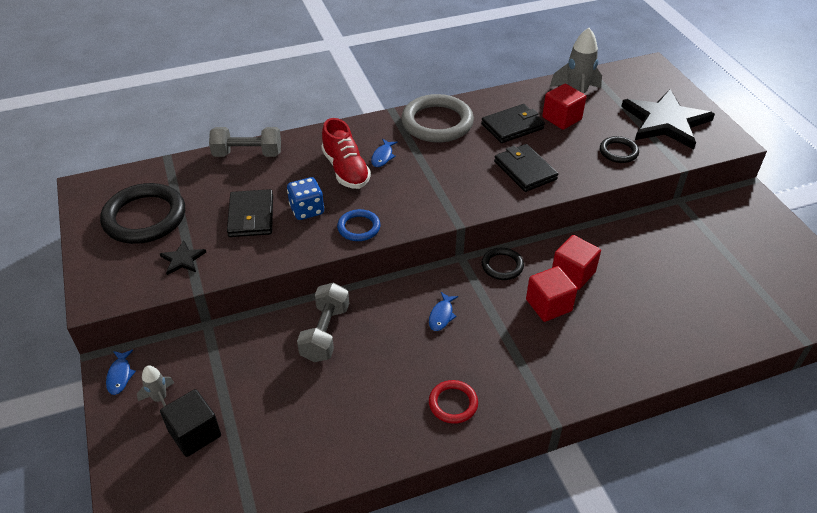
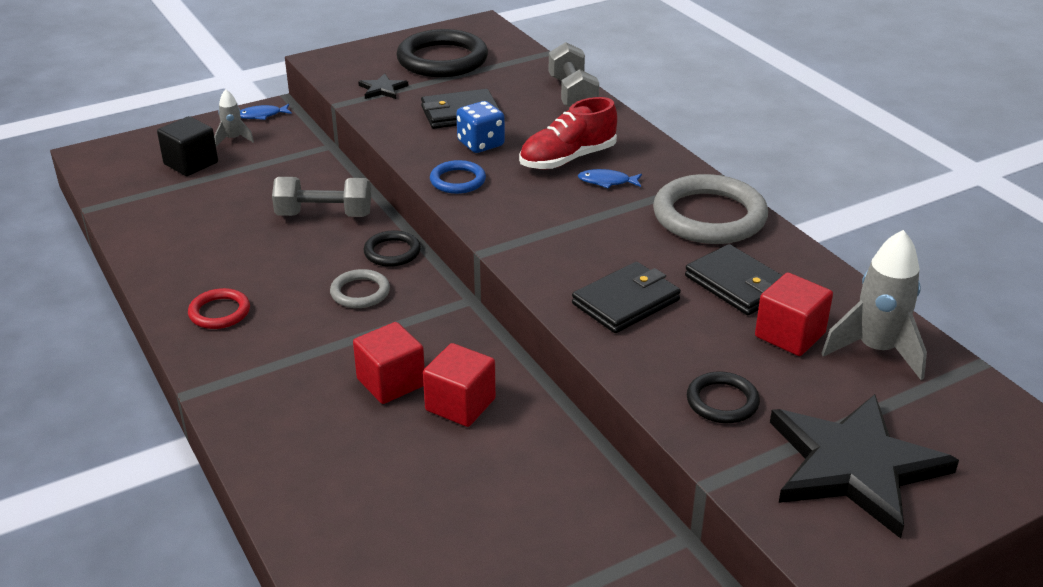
camera: 80 degrees right, 10 degrees down
blue fish [429,292,458,331] -> grey ring [330,269,390,308]
black ring [482,248,524,280] -> black ring moved to [363,230,421,267]

